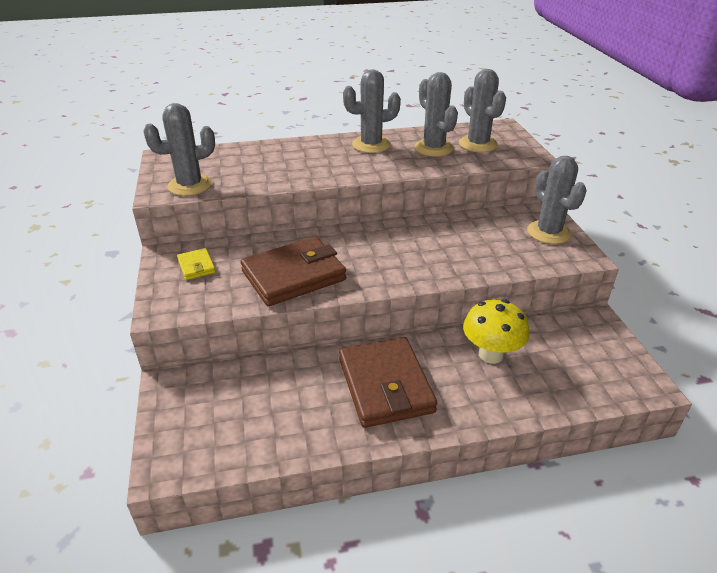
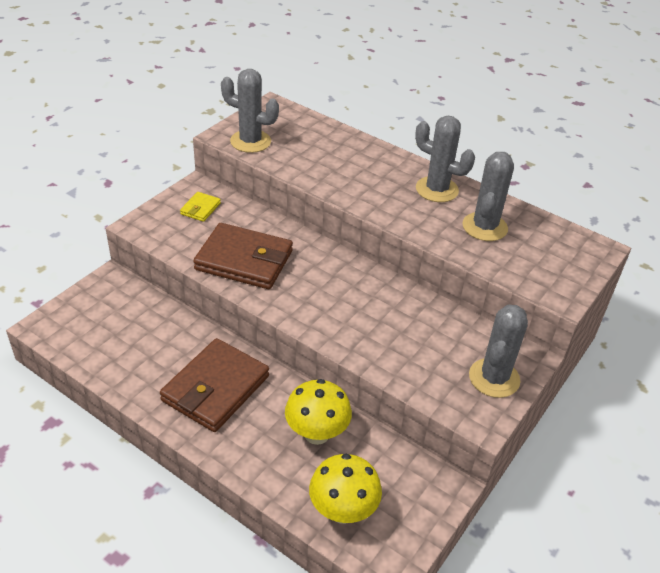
camera: 45 degrees right, 5 degrees up
grey cactus [459,69,506,152] -> none
none -> yellow mushroom [309,454,382,524]

